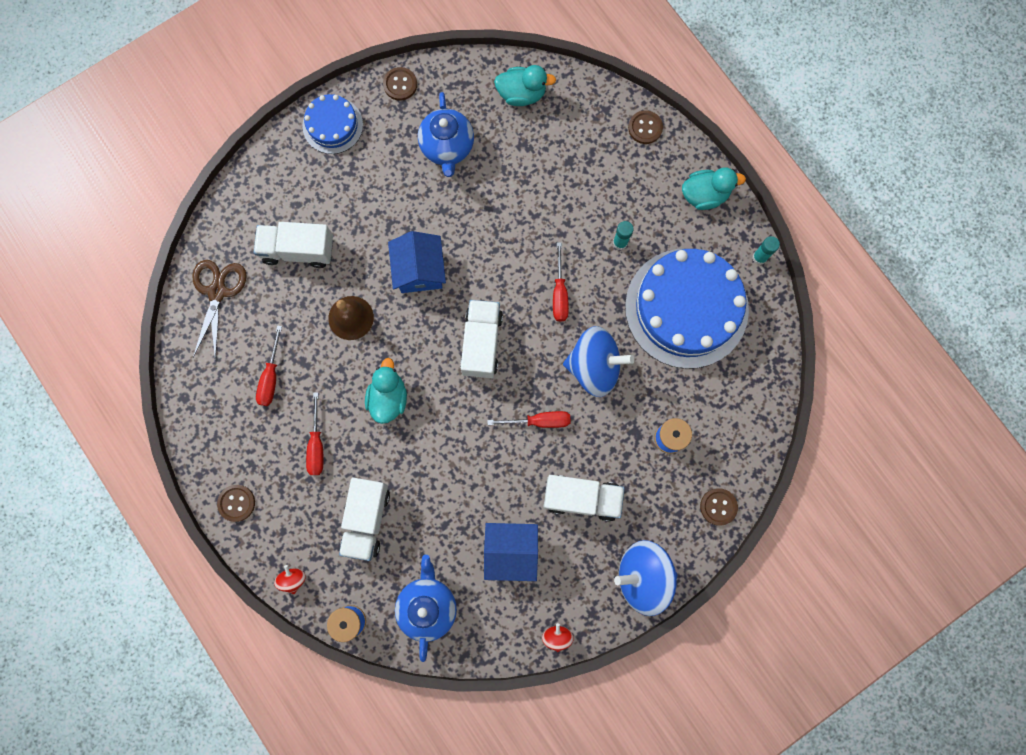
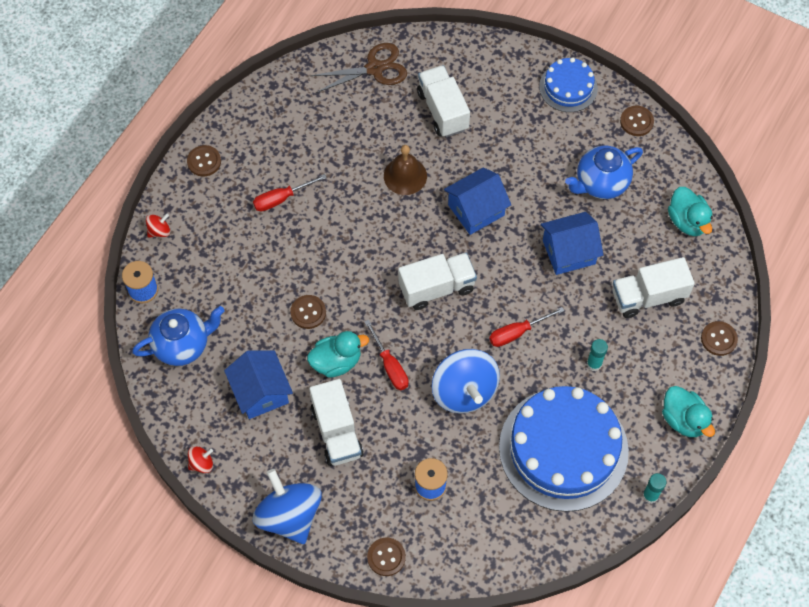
camera: 65 degrees right, 15 degrees down
red screwdriver [256,325,282,406] -> none
white truck [339,477,390,561] -> white truck moved to [613,257,695,318]
turquoise duck [365,358,407,424] -> turquoise duck moved to [307,331,369,378]
none -> brown button [290,295,326,329]
none -> blue house [541,212,603,275]

